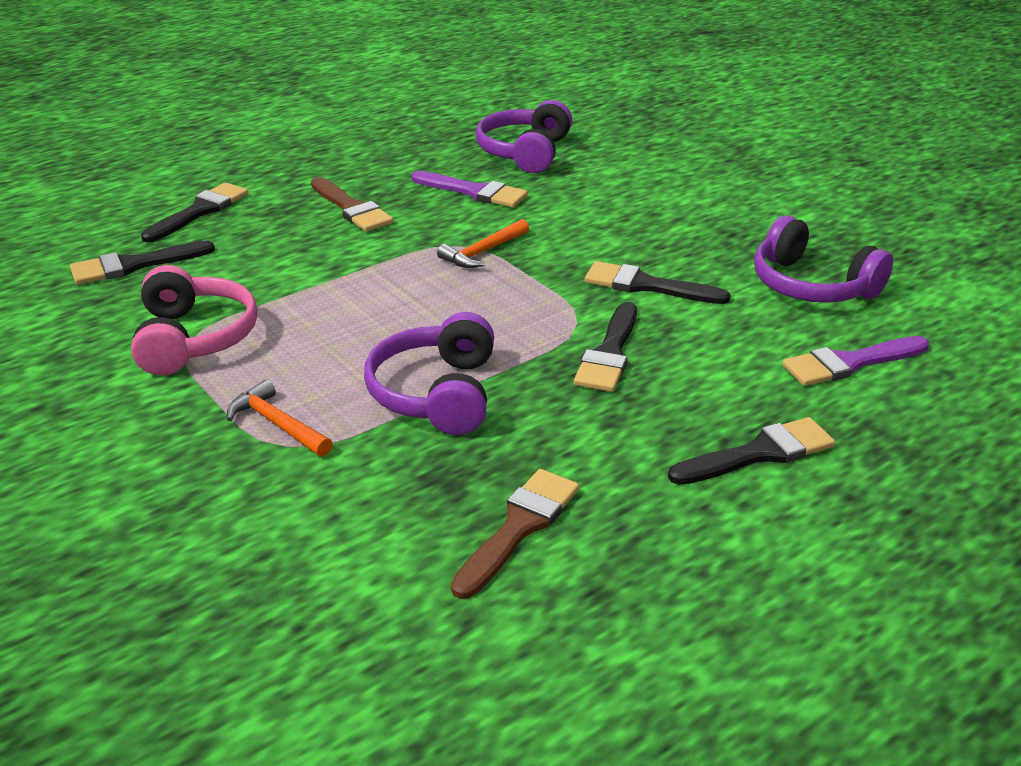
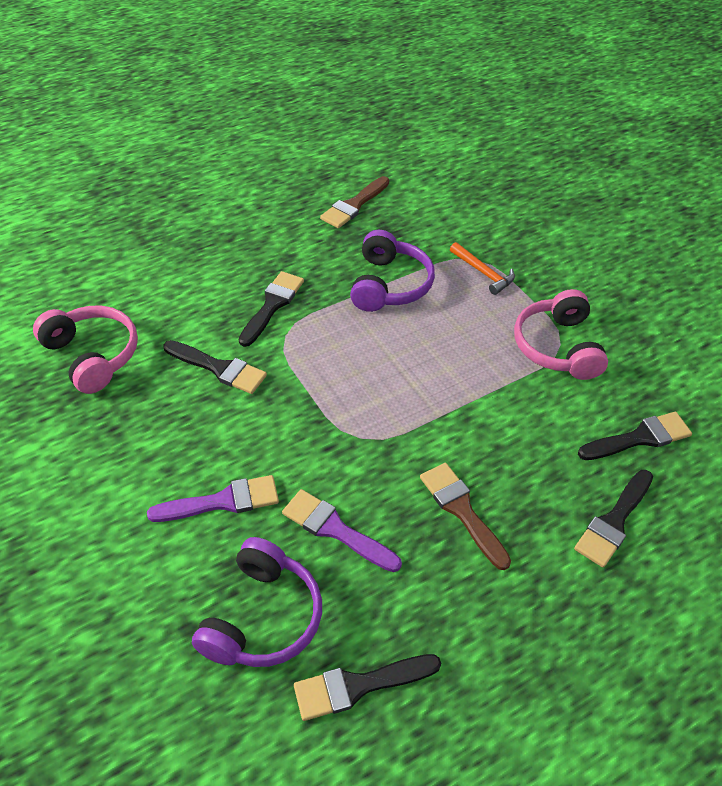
camera: 175 degrees left, 15 degrees up
orange hammer [437,219,529,268] -> none
black brush [668,417,835,485] -> black brush moved to [294,654,441,721]
purple headphones [754,215,893,303] -> pink headphones [33,306,138,394]
purple brush [782,336,929,386] -> purple brush moved to [147,475,279,522]

